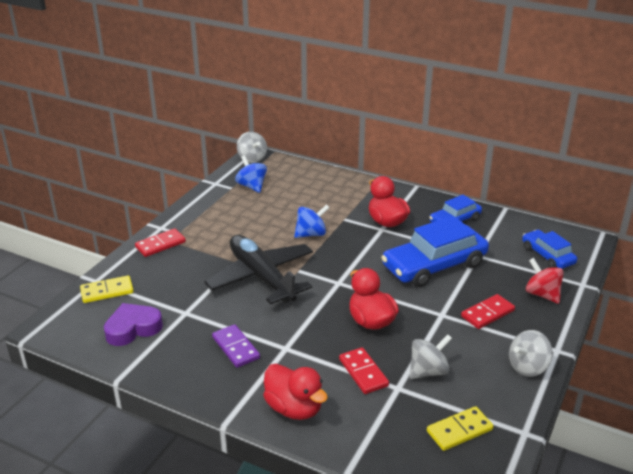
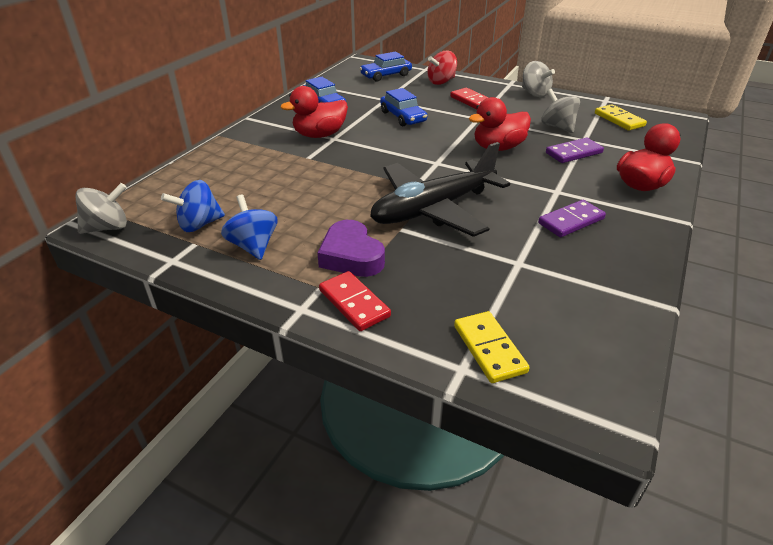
camera: 90 degrees left, 5 degrees up
purple heart [104,303,163,346] -> purple heart moved to [317,220,385,277]
blue spinning top [294,204,330,238] -> blue spinning top moved to [221,194,277,260]
red domino [339,347,389,394] -> purple domino [546,138,604,163]
blue car [381,216,489,287] -> blue car [380,88,427,126], size x0.56

